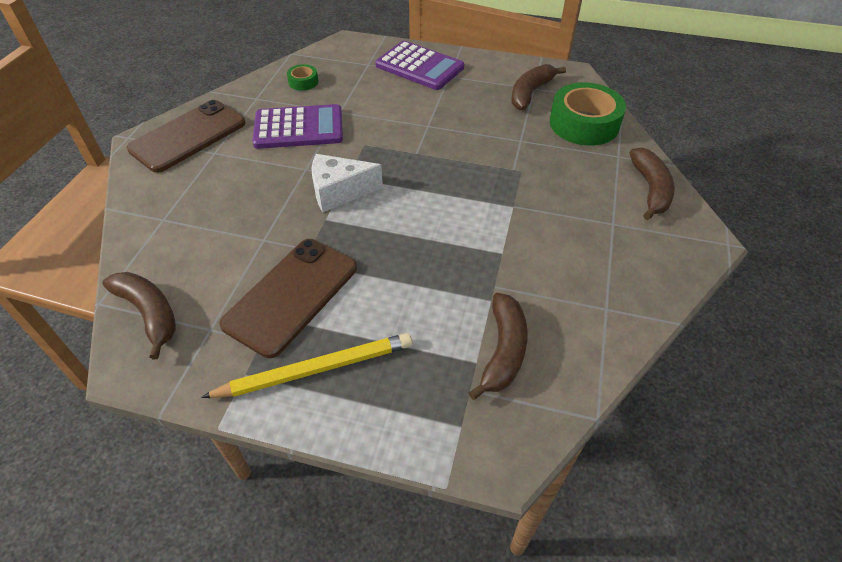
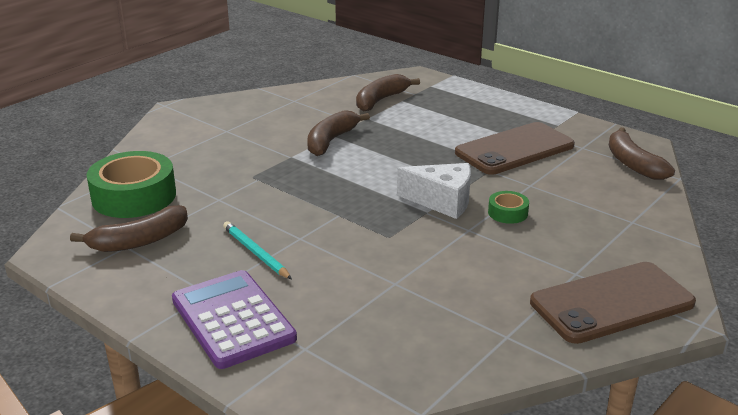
camera: 155 degrees left, 20 degrees down
yellow pencil [201,333,412,398] -> none
purple calculator [252,104,343,149] -> none
green tape [287,64,318,91] -> green tape moved to [488,191,529,224]
brown banana [629,148,675,220] -> brown banana moved to [307,110,370,156]
none -> turquoise pencil [223,221,292,279]

